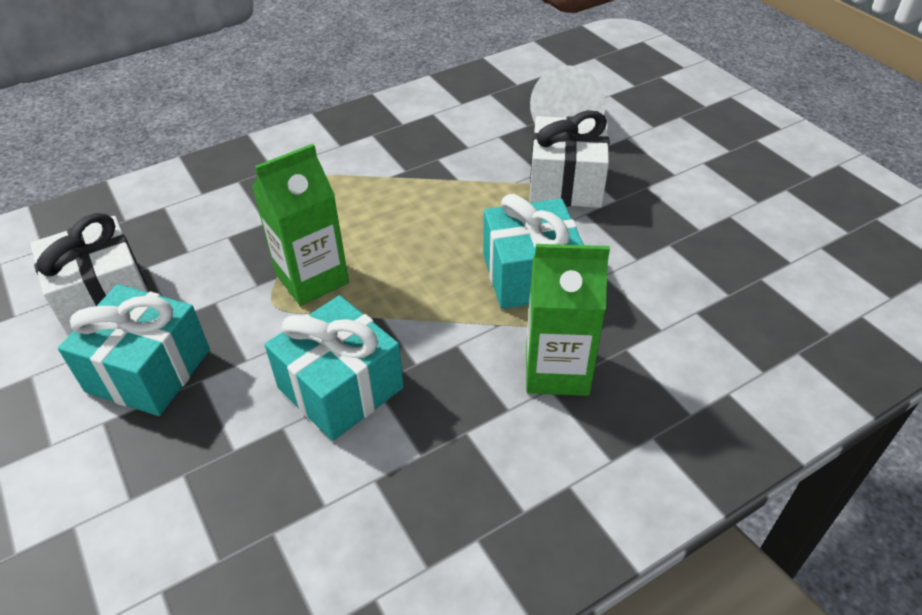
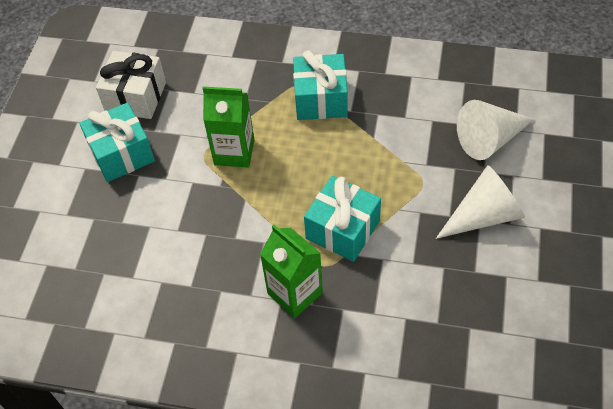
camera: 45 degrees right, 10 degrees up
turquoise gift [265,295,404,441] -> turquoise gift moved to [293,50,348,120]
white gift [529,110,609,208] -> none
none -> white cone [436,165,525,239]

